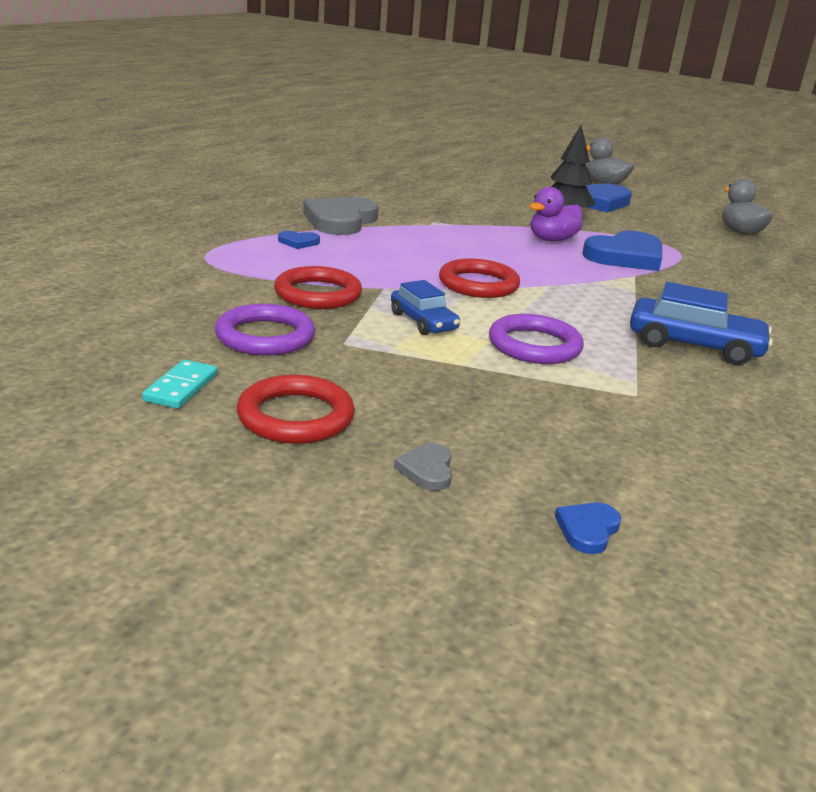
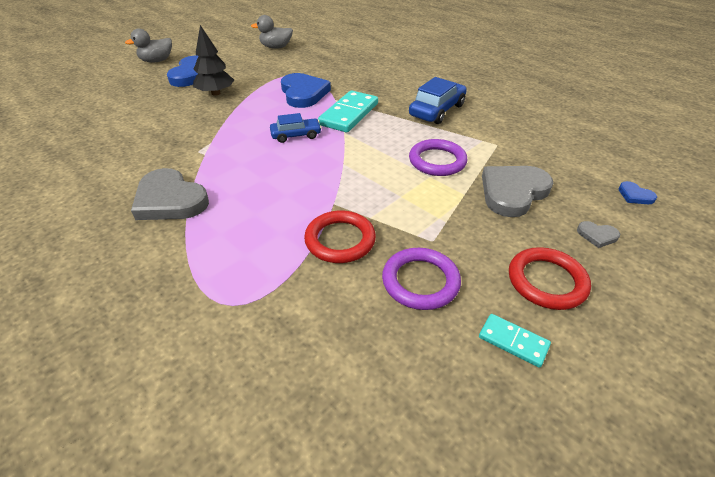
camera: 70 degrees left, 15 degrees up
blue heart [278,231,320,249] -> none
blue car [391,280,460,335] -> blue car moved to [270,113,322,143]
red ring [439,259,520,298] -> none
purple duck [529,187,583,242] -> none
none -> turquoise domino [318,90,378,133]
none -> grey heart [482,166,553,217]

